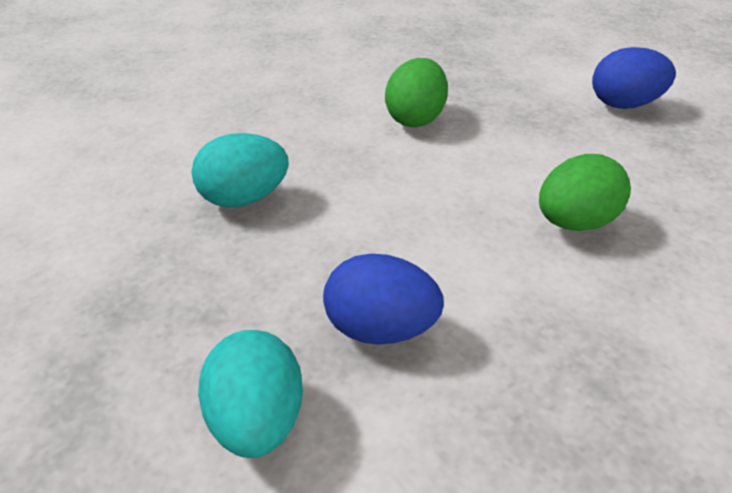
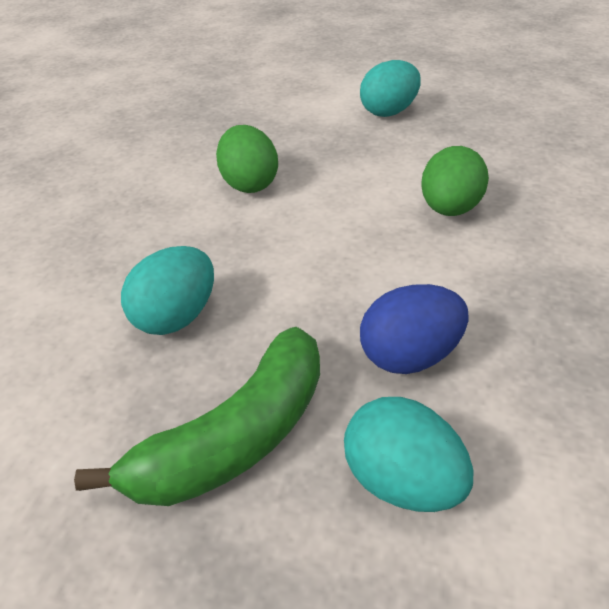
camera: 35 degrees left, 0 degrees up
blue egg [592,47,676,109] -> turquoise egg [360,60,421,117]
none -> green banana [74,327,320,506]

